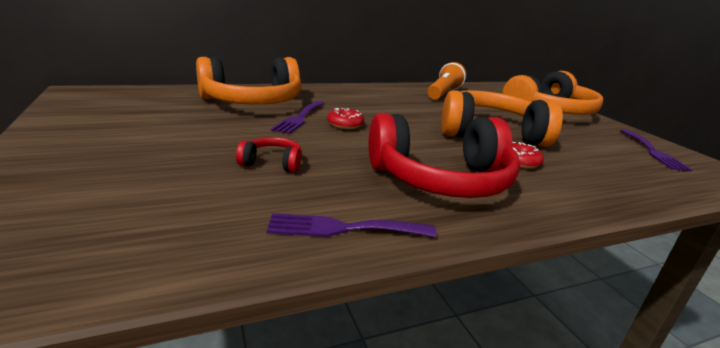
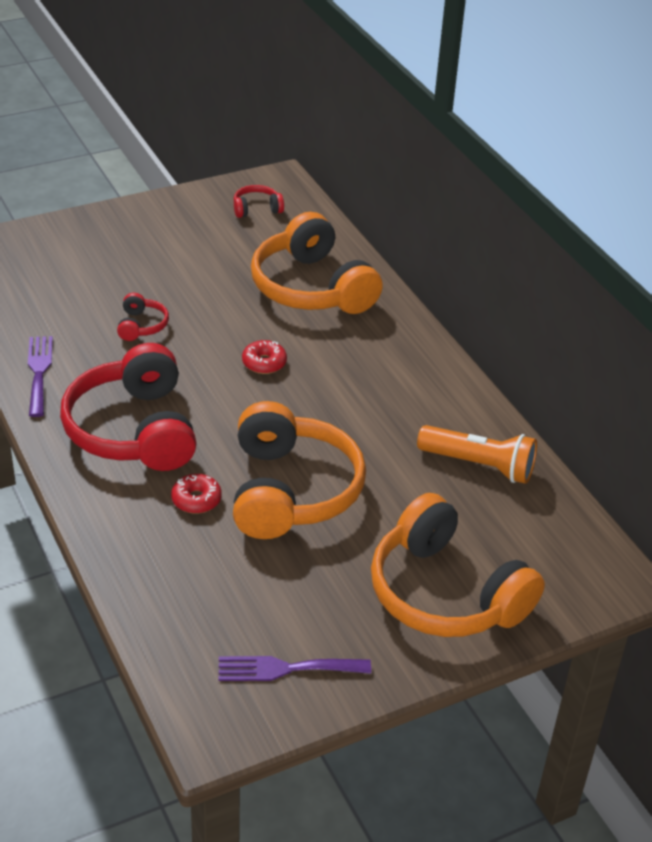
camera: 85 degrees right, 15 degrees up
purple fork [271,101,325,134] -> none
none -> red headphones [234,185,284,218]

